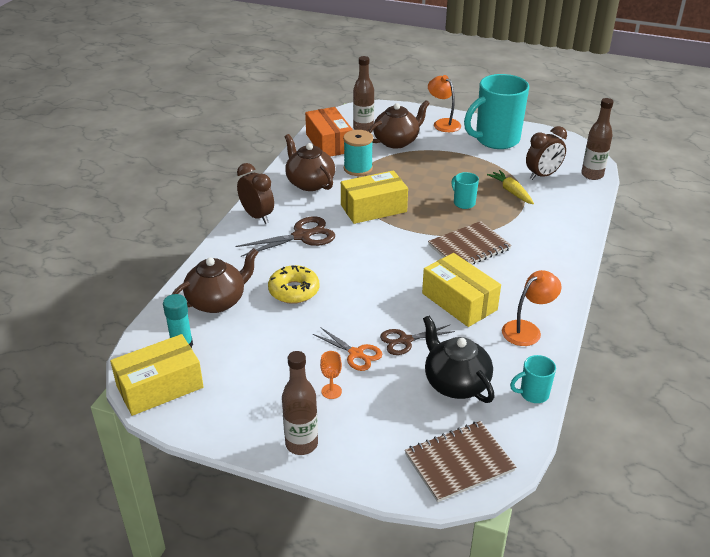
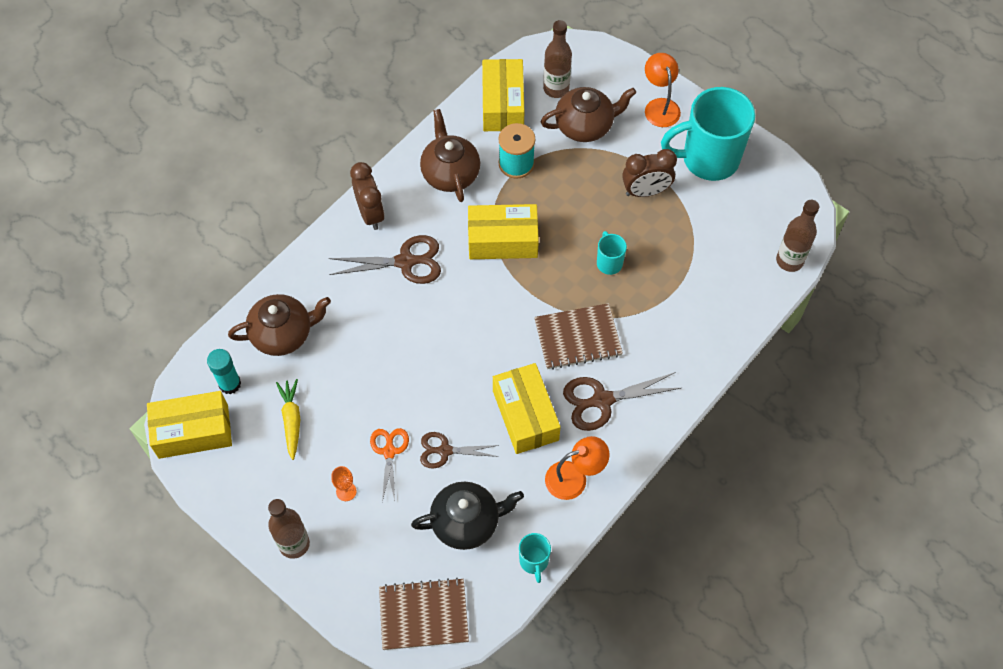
camera: 20 degrees right, 25 degrees up
yellow donut [268,265,320,304] -> none
orange box [305,107,353,157] -> yellow box [482,59,524,131]
orange scissors [313,327,383,371] -> orange scissors turned 150 degrees counterclockwise [370,428,409,502]
black teapot [423,316,495,403] -> black teapot turned 90 degrees clockwise [411,481,524,550]
yellow carrot [487,170,534,204] -> yellow carrot moved to [276,379,300,460]
turquoise mug [510,355,556,403] -> turquoise mug turned 105 degrees counterclockwise [519,533,551,583]
brown clock [526,126,567,180] -> brown clock moved to [622,149,677,197]
none -> brown scissors [563,372,681,431]

